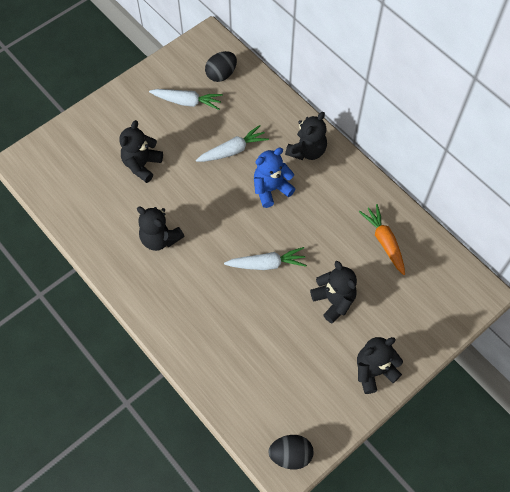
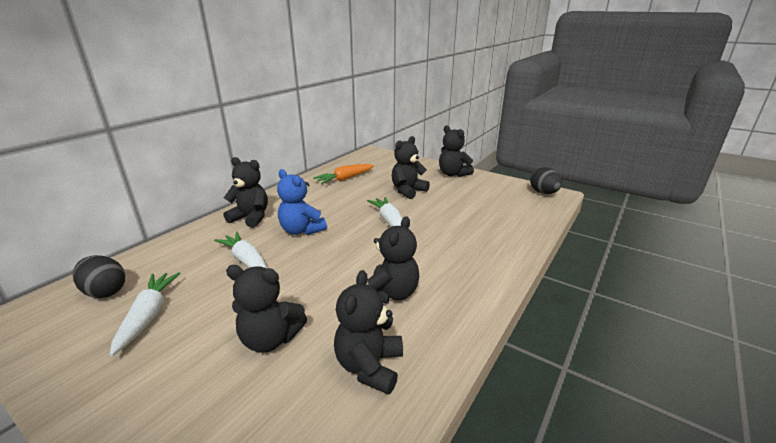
camera: 105 degrees left, 35 degrees down
none -> black teddy bear [334,270,403,395]

